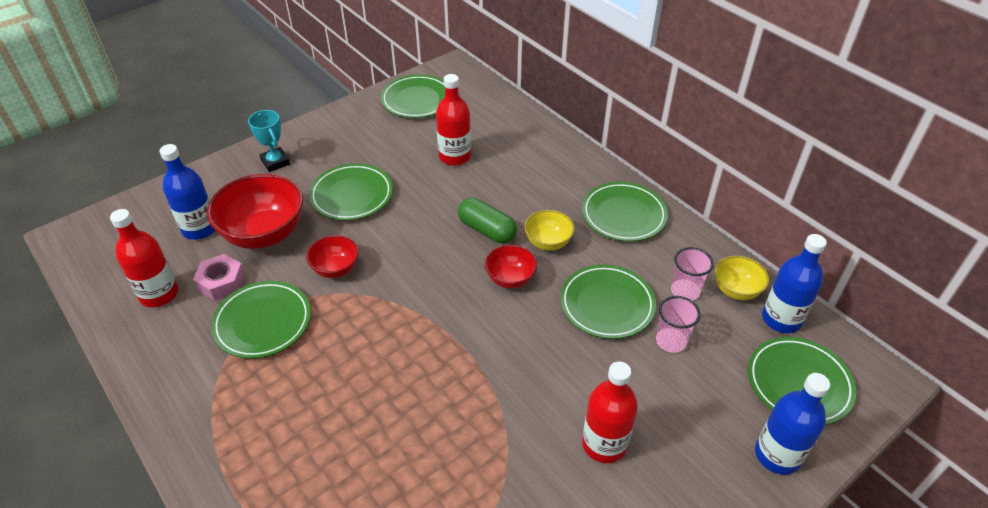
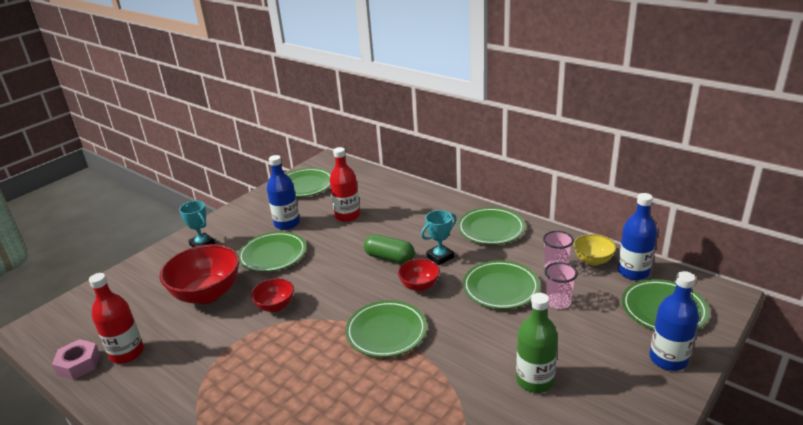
camera: 10 degrees left, 15 degrees down
blue bottle [159,144,215,240] -> blue bottle moved to [267,155,300,230]
pink nut [193,254,245,301] -> pink nut moved to [52,339,100,380]
green plate [211,281,311,359] -> green plate moved to [345,300,427,357]
yellow bowl [524,210,575,251] -> turquoise trophy [421,210,457,265]
red bottle [582,361,638,463] -> green bottle [516,293,558,393]

